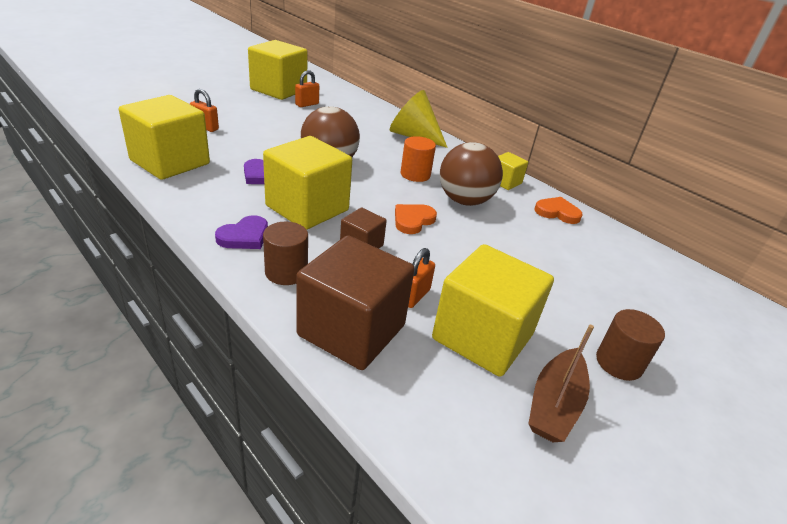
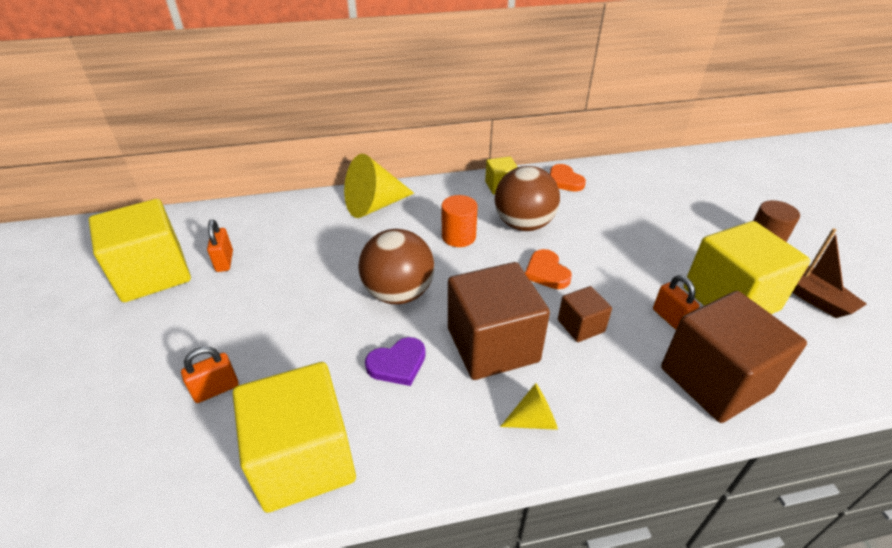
camera: 55 degrees left, 5 degrees up
purple heart [215,215,268,249] -> yellow cone [500,383,558,430]
yellow cube [263,136,352,230] -> brown cube [448,262,550,380]
brown cylinder [263,222,308,285] -> none
orange heart [535,197,583,224] -> orange heart turned 75 degrees counterclockwise [550,164,586,192]

